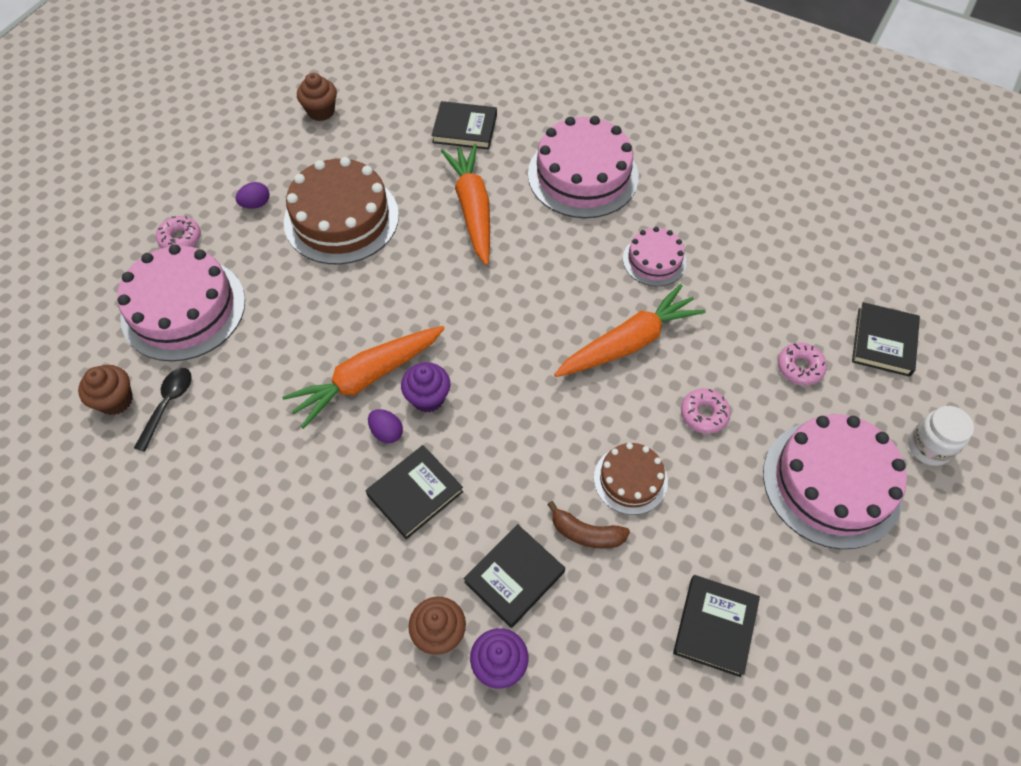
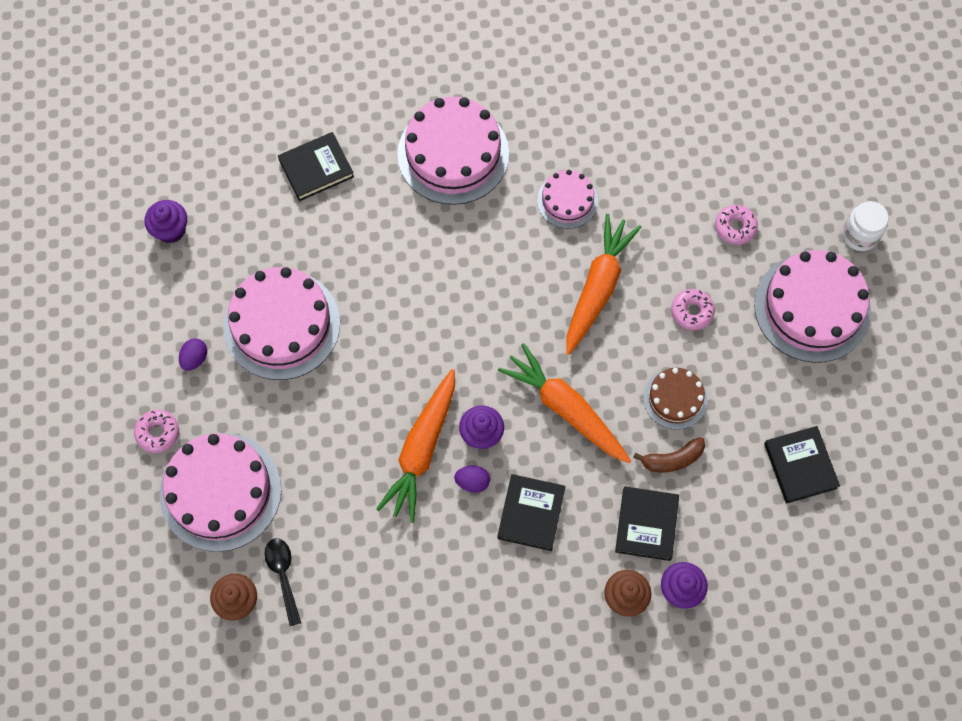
camera: 35 degrees left, 10 degrees up
brown cake [284,157,399,264] -> pink cake [223,267,340,380]
brown cupcake [297,73,337,121] -> purple cupcake [145,200,187,243]
orange carrot [441,144,490,265] -> orange carrot moved to [498,343,631,463]
black book [852,302,920,377] -> none

